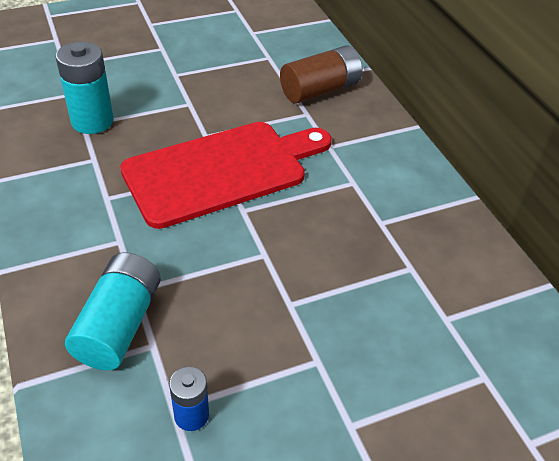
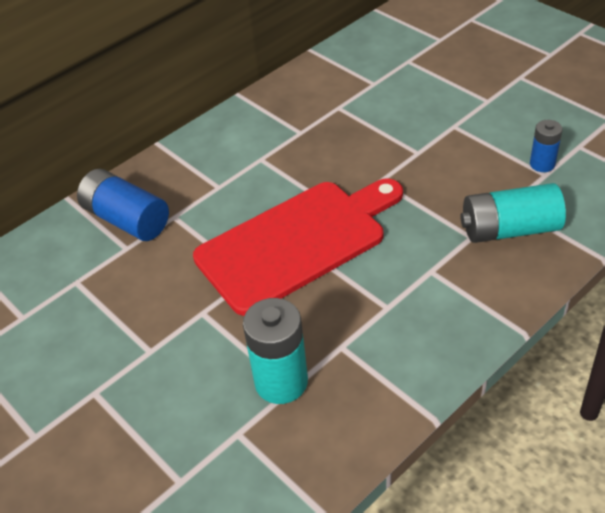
camera: 105 degrees left, 0 degrees up
red cutting board [120,122,332,229] -> red cutting board turned 105 degrees clockwise [193,178,403,316]
brown battery [280,45,362,103] -> blue battery [77,169,169,241]

